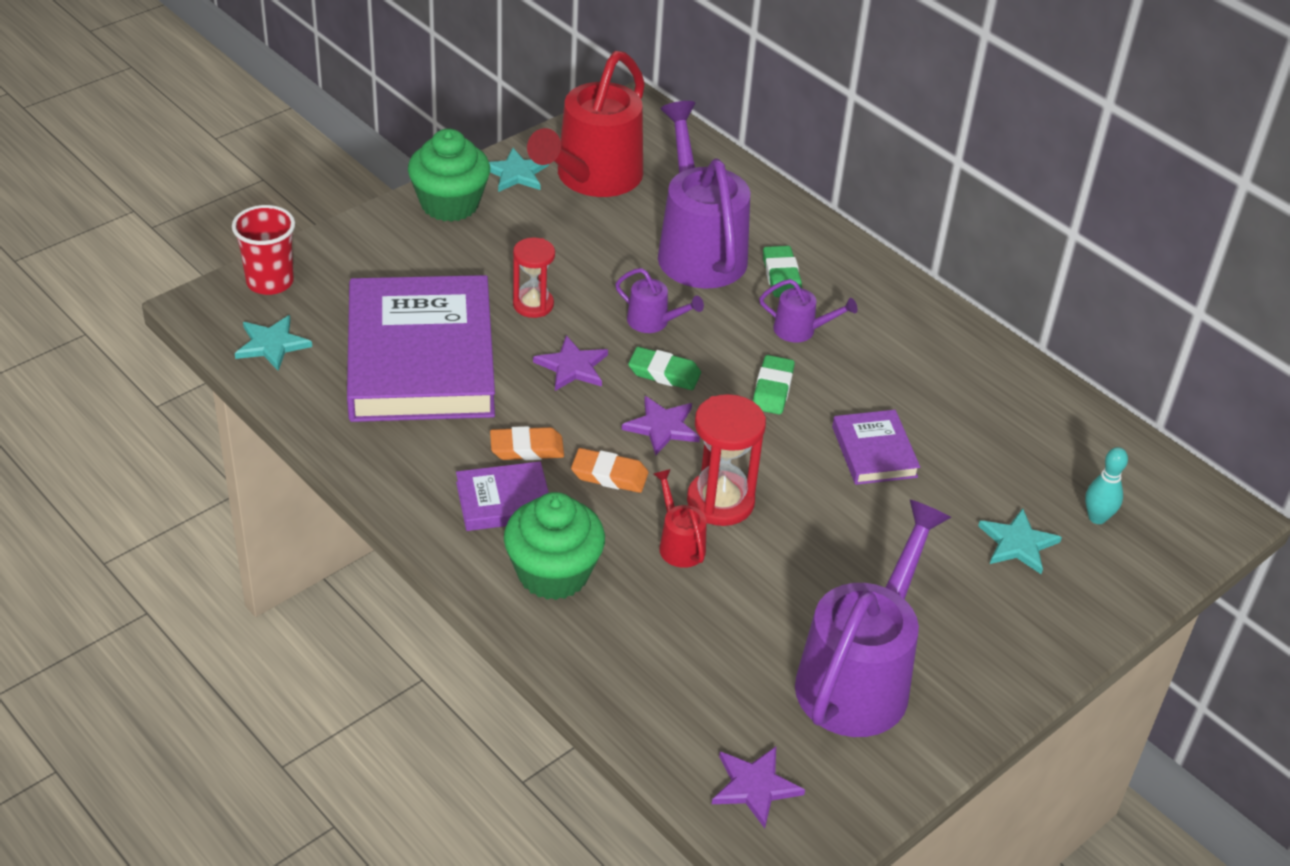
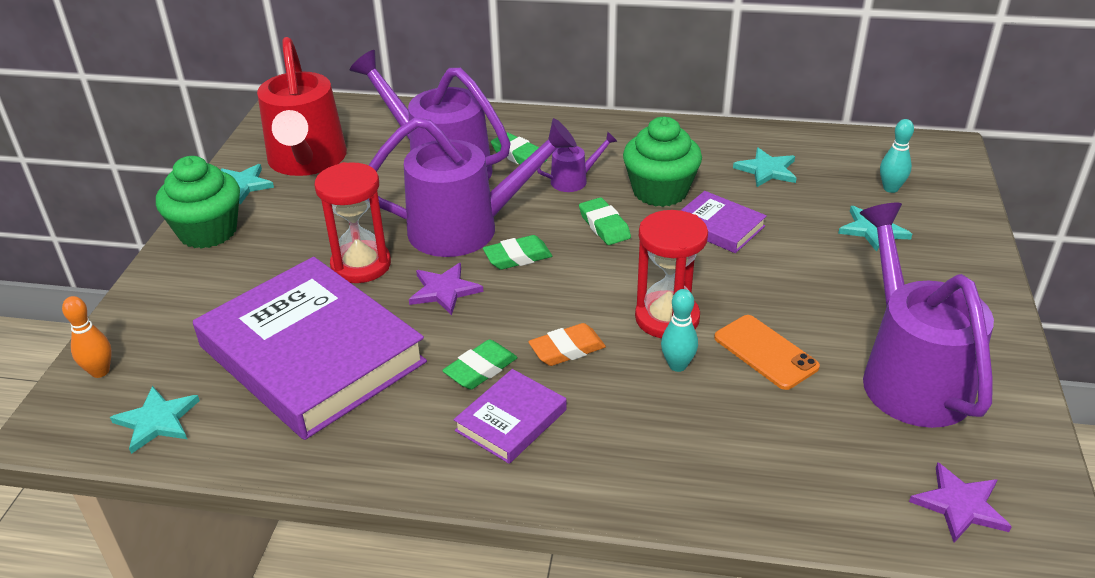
camera: 35 degrees left, 5 degrees down
red cup [232,205,295,295] -> orange bowling pin [62,296,112,378]
orange eraser [490,426,564,460] -> green eraser [442,339,518,389]
green cupcake [504,492,605,600] -> green cupcake moved to [623,117,702,207]
red hourglass [513,237,555,318] -> red hourglass [314,162,391,283], size x1.50
purple watering can [615,268,704,333] -> purple watering can [368,117,577,257], size x2.29
purple star [622,396,700,456] -> none
red watering can [654,469,707,568] -> turquoise bowling pin [661,289,698,372]
none -> orange phone [714,315,820,390]
none -> turquoise star [733,148,797,187]

